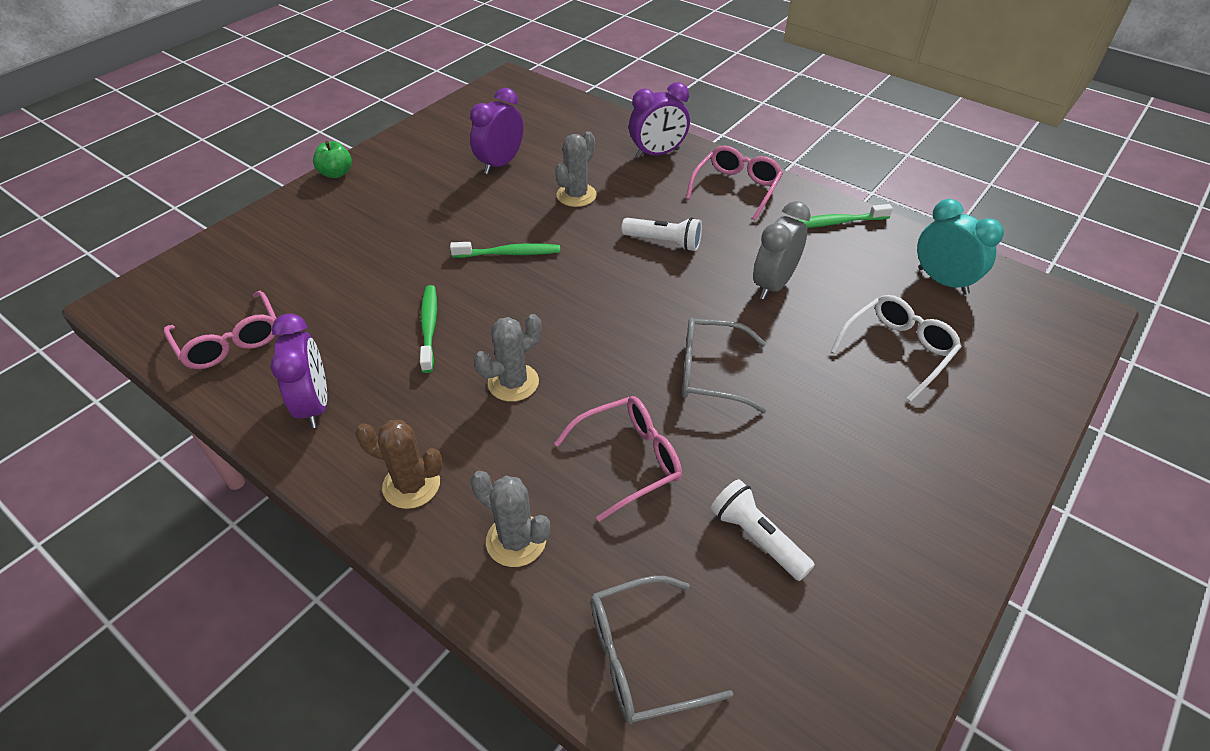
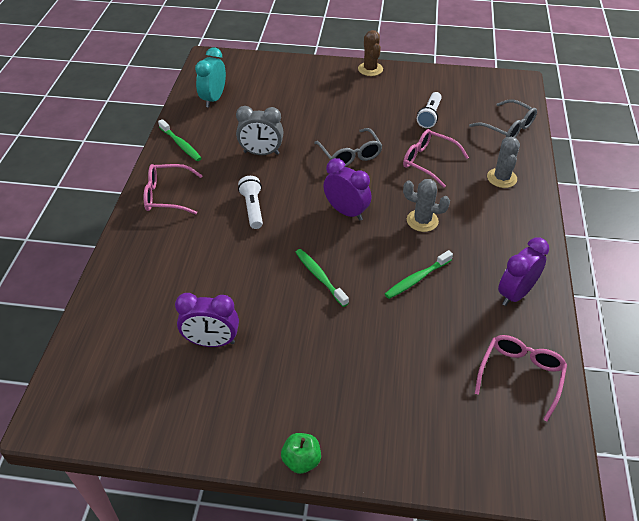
camera: 120 degrees left, 0 degrees up
brown cactus [355,420,443,509] -> brown cactus moved to [358,30,383,76]
grey cactus [555,131,597,207] -> none
purple clock [629,82,690,158] -> purple clock moved to [323,158,371,221]
white glasses [830,295,962,401] -> none

